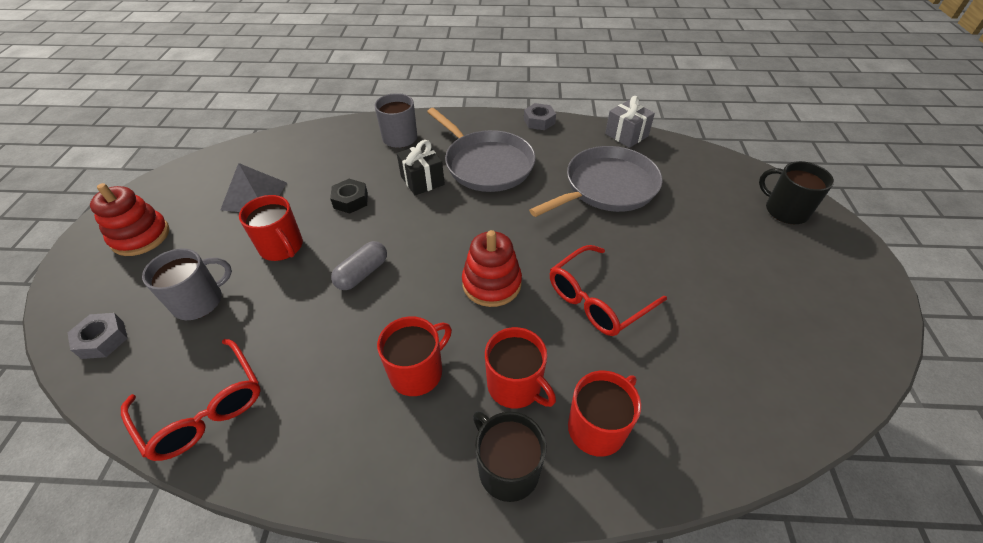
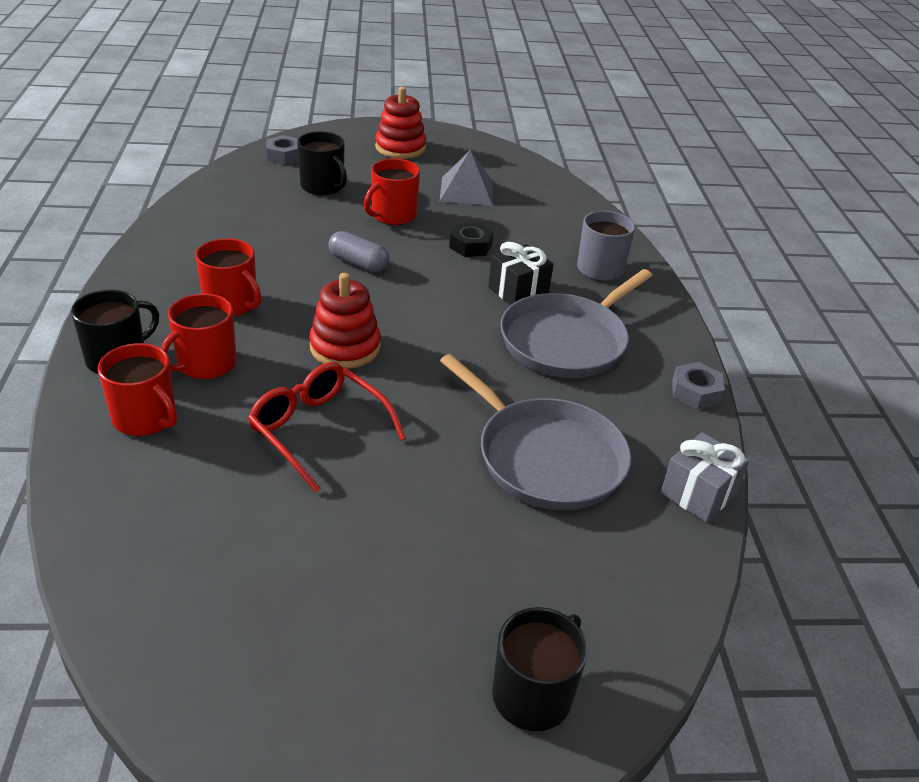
camera: 80 degrees right, 10 degrees down
red glasses [121,339,261,461] -> none
grey mug [142,248,232,320] -> black mug [297,131,347,195]

